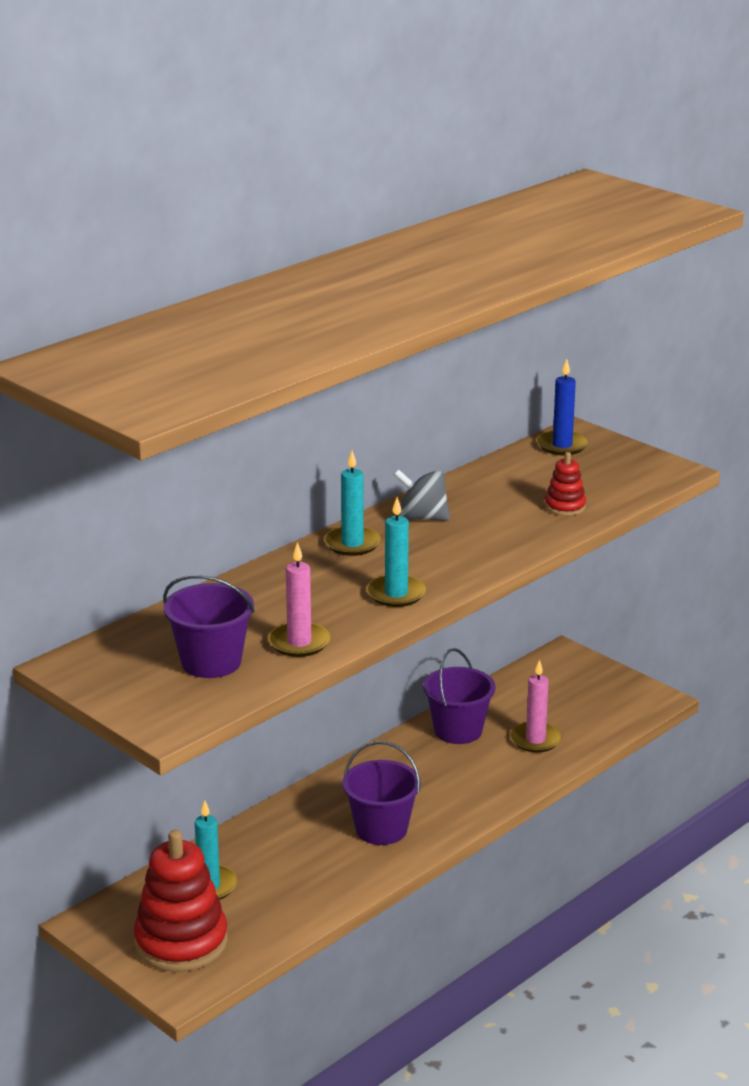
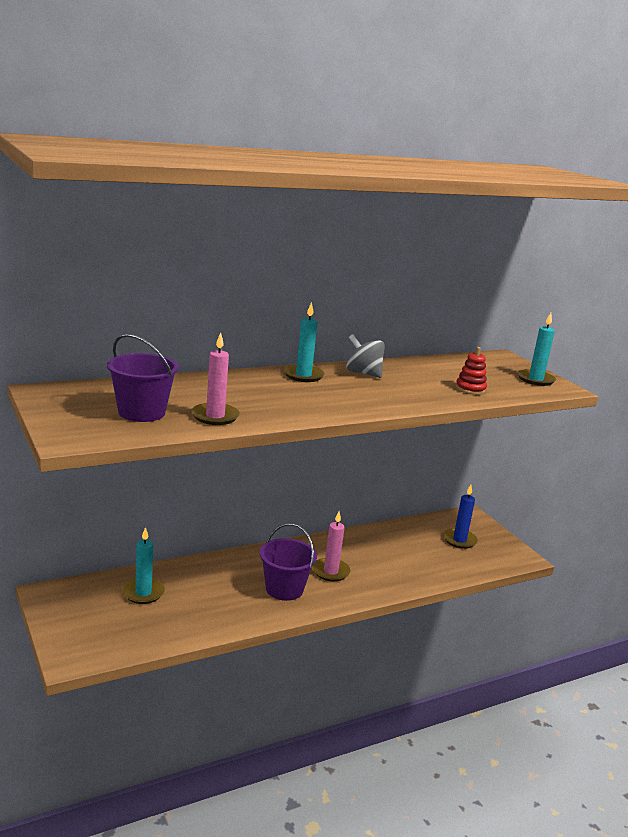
camera: 15 degrees right, 5 degrees down
red stacking toy [134,830,228,972] -> none
turquoise candle [367,497,426,607] -> turquoise candle moved to [517,313,556,386]
purple bucket [423,648,496,744] -> none
pink candle [510,660,562,753] -> pink candle moved to [312,511,350,581]
blue candle [537,359,588,455] -> blue candle moved to [443,485,478,549]

